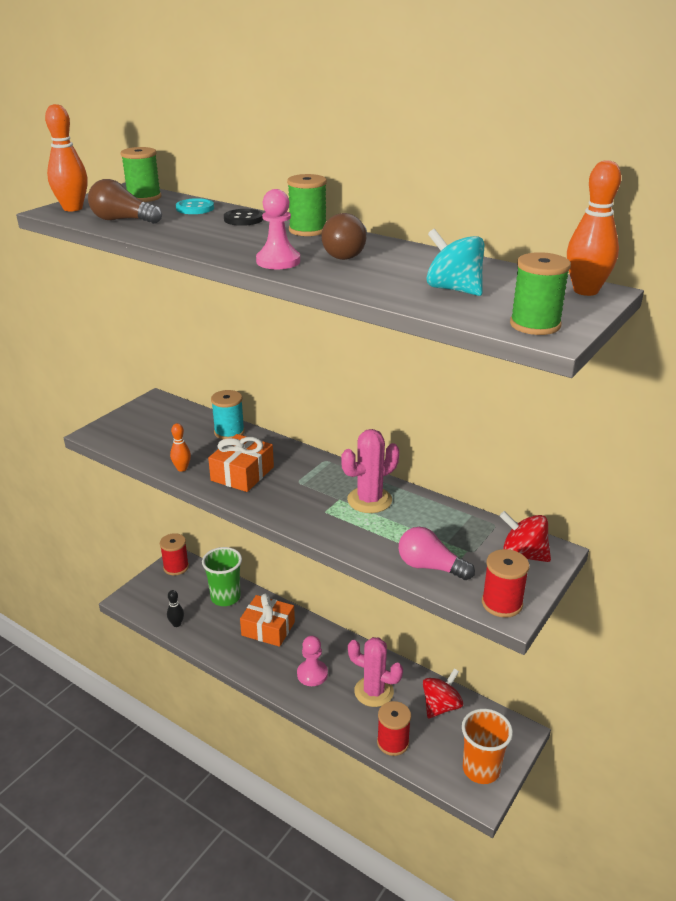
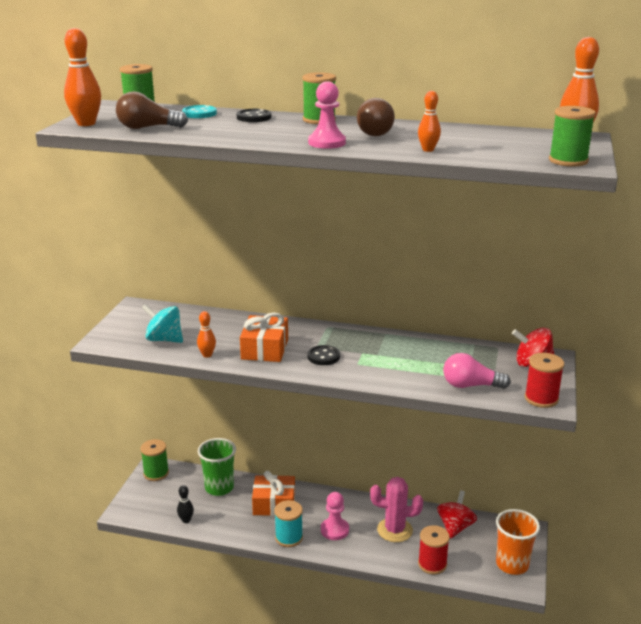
camera: 20 degrees left, 5 degrees down
red spool [160,533,189,575] -> green spool [141,439,169,481]
turquoise spool [211,390,245,439] -> turquoise spool moved to [274,500,303,547]
pink cactus [341,429,399,513] -> none
turquoise spinning top [426,229,484,296] -> turquoise spinning top moved to [142,304,183,343]
none -> black button [307,345,340,365]
none -> orange bowling pin [418,91,441,152]

